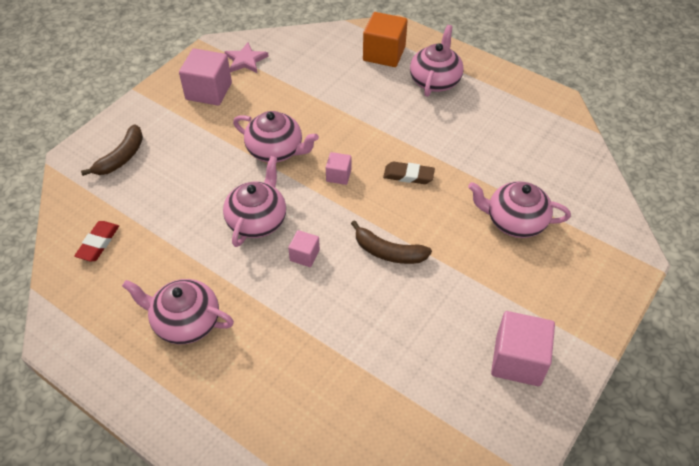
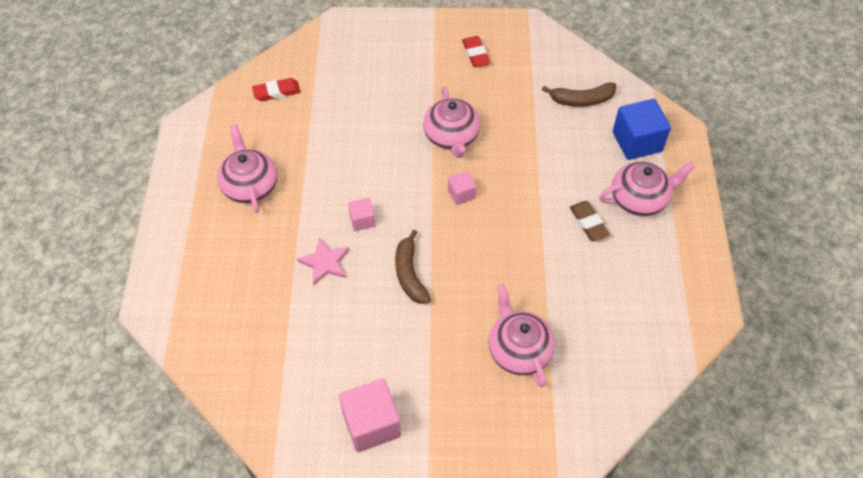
camera: 55 degrees right, 5 degrees up
brown banana [81,124,143,176] -> brown banana moved to [542,83,616,107]
pink cube [179,48,232,106] -> red eraser [462,36,490,67]
pink teapot [223,156,286,247] -> none
pink star [224,42,269,73] -> pink star moved to [297,237,349,285]
orange cube [363,12,408,67] -> blue cube [613,99,671,160]
brown eraser [383,162,435,184] -> brown eraser moved to [570,201,610,241]

